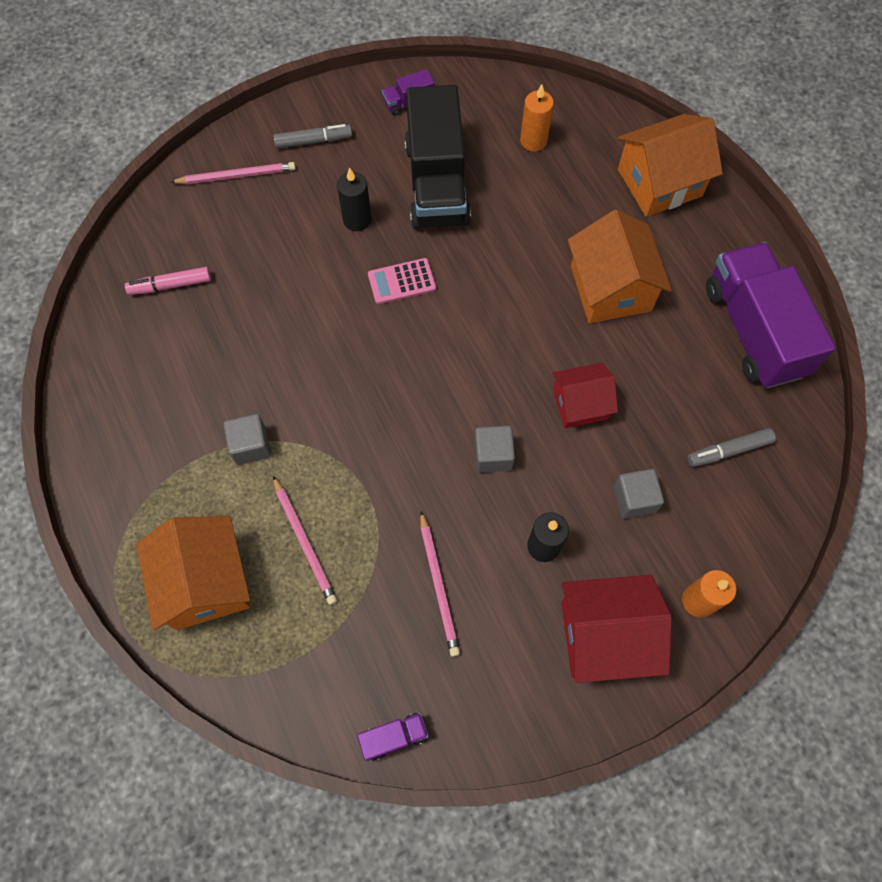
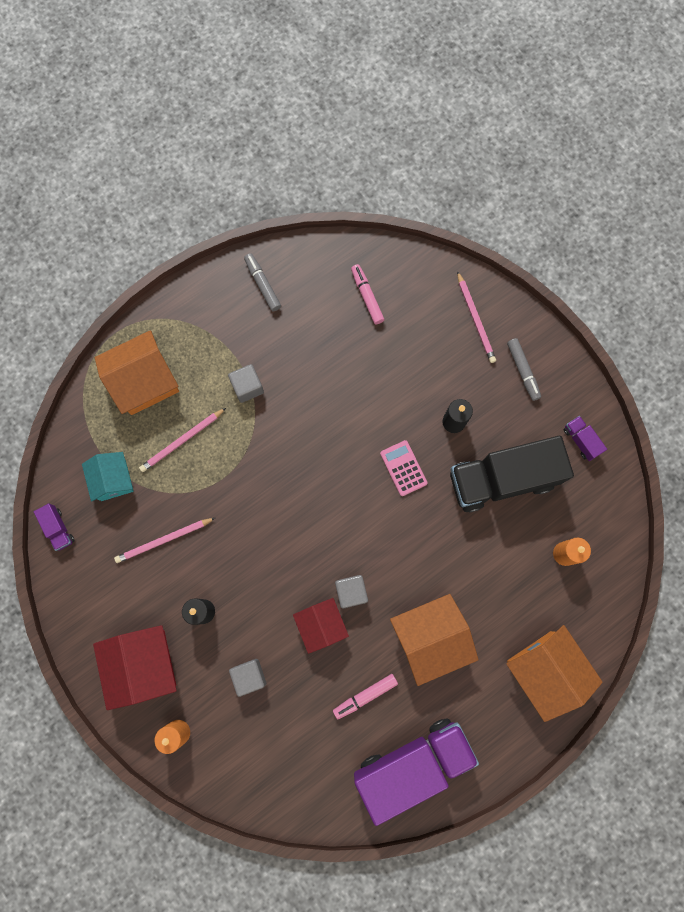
camera: 80 degrees right, 10 degrees up
grey cube [474,426,515,472] -> grey cube moved to [335,575,368,609]
grey marker [687,428,776,467] -> grey marker moved to [244,253,281,312]
none -> turquoise house [82,452,134,502]
none -> pink marker [333,674,398,719]

